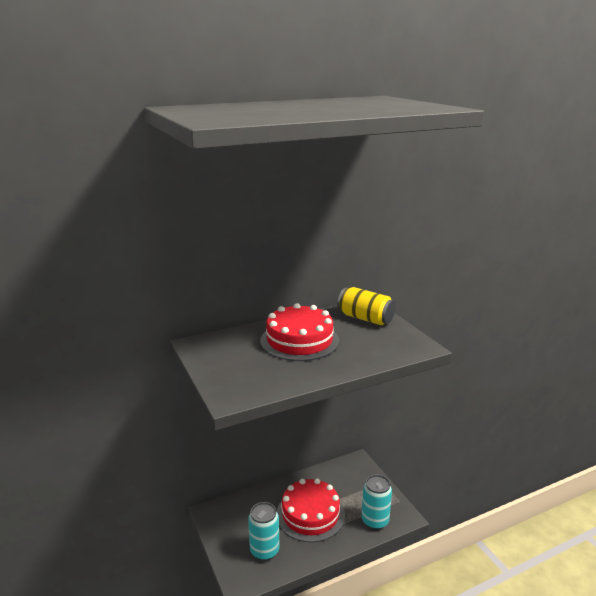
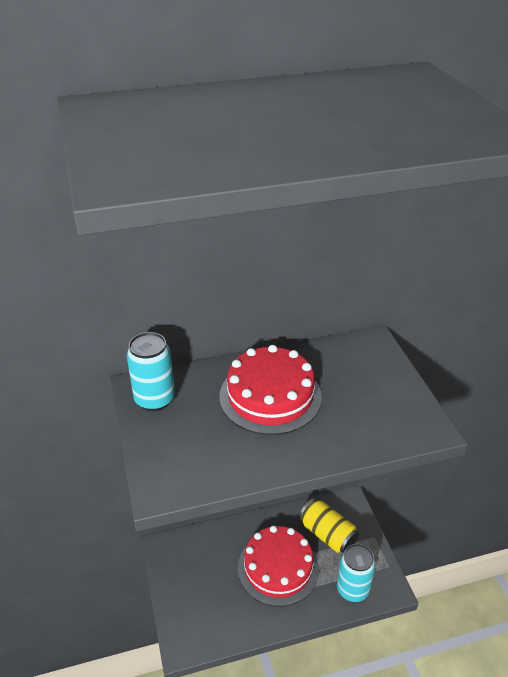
camera: 10 degrees right, 15 degrees up
turquoise can [248,502,279,561] -> turquoise can moved to [127,332,175,411]
yellow can [337,287,396,325] -> yellow can moved to [299,498,359,553]

